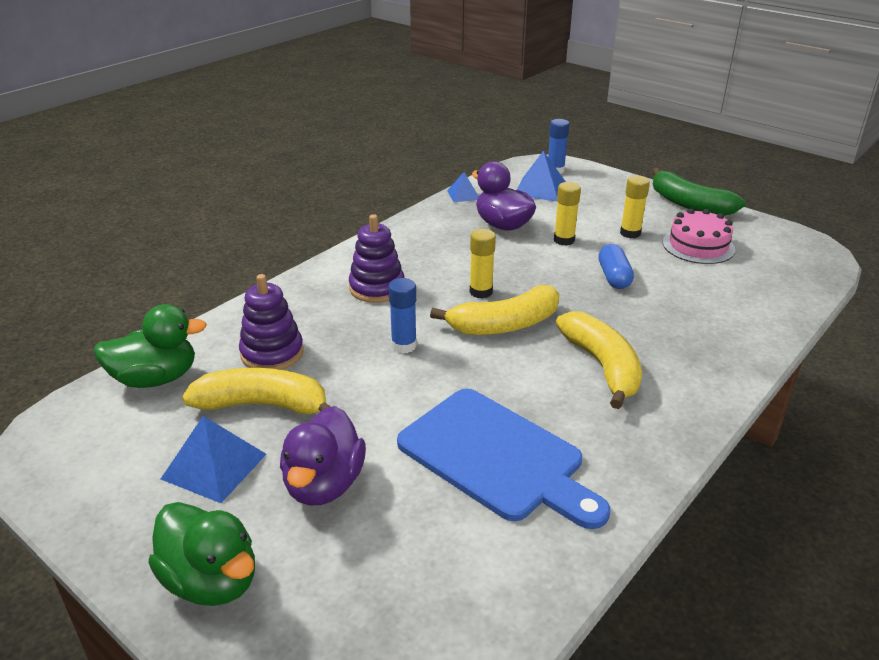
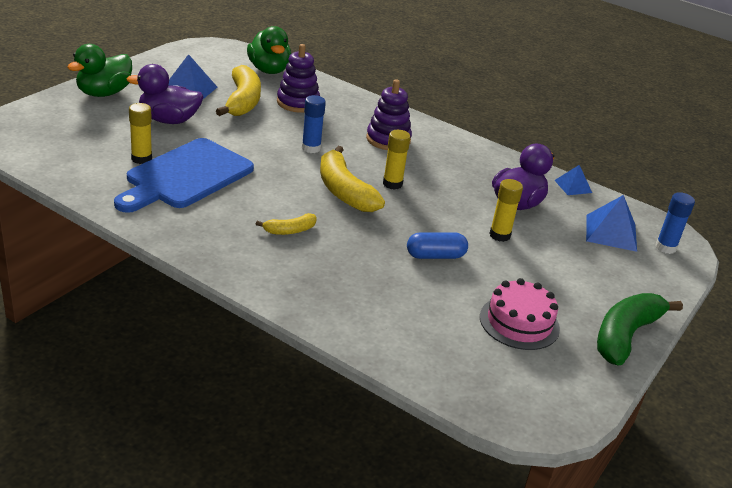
camera: 80 degrees right, 0 degrees up
yellow banana [556,311,642,409] -> yellow banana [256,213,317,235], size x0.51
yellow glue stick [620,175,650,238] -> yellow glue stick moved to [129,103,152,164]

